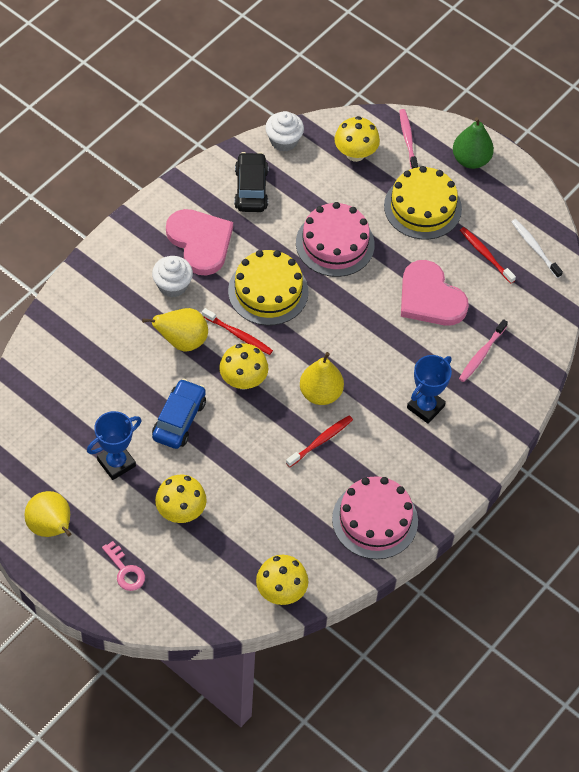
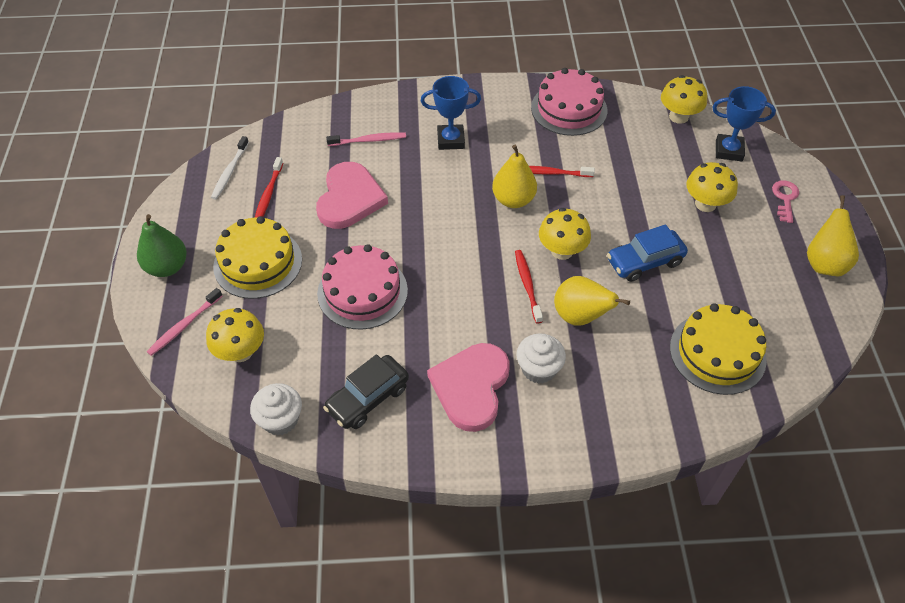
camera: 130 degrees left, 5 degrees down
blue trophy [87,411,141,480] -> blue trophy moved to [712,86,776,161]
yellow cake [228,250,309,325] -> yellow cake moved to [670,303,767,395]

